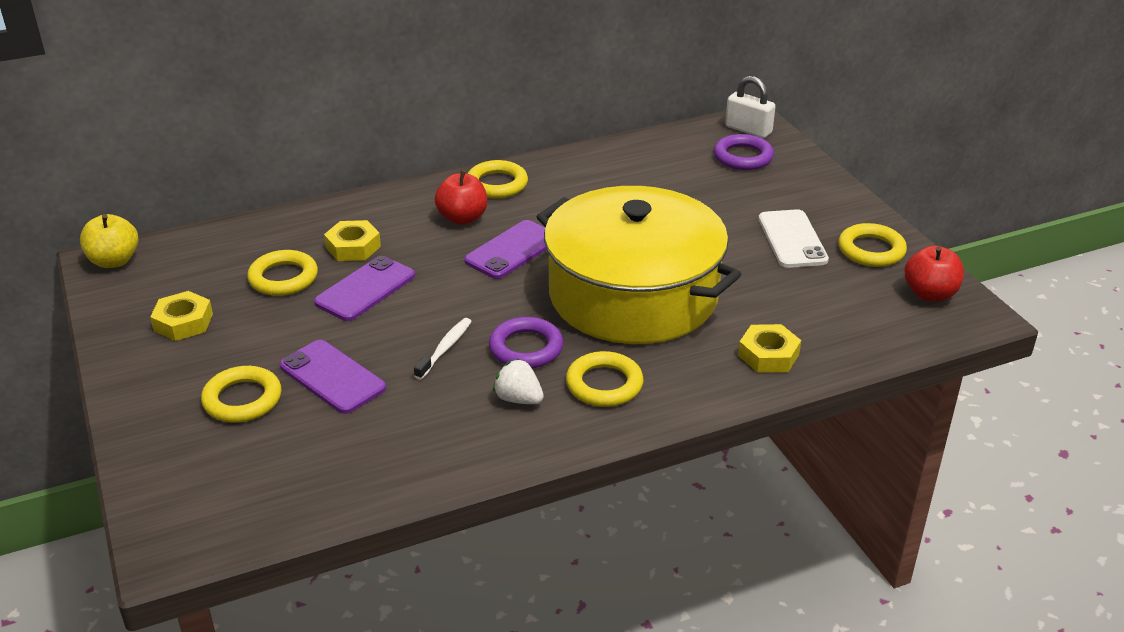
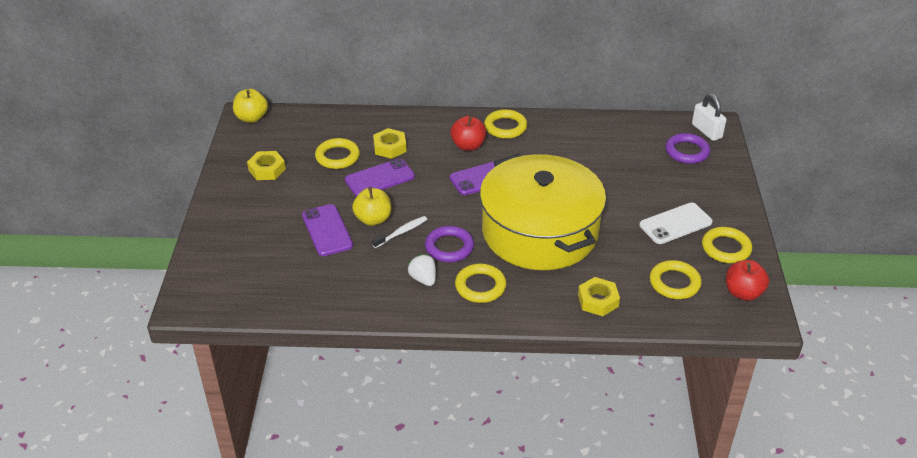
camera: 25 degrees right, 5 degrees up
yellow ring [201,366,281,423] -> yellow ring moved to [650,260,702,299]
white phone [758,209,829,268] -> white phone turned 45 degrees clockwise [640,202,712,244]
none -> yellow apple [352,187,391,226]

